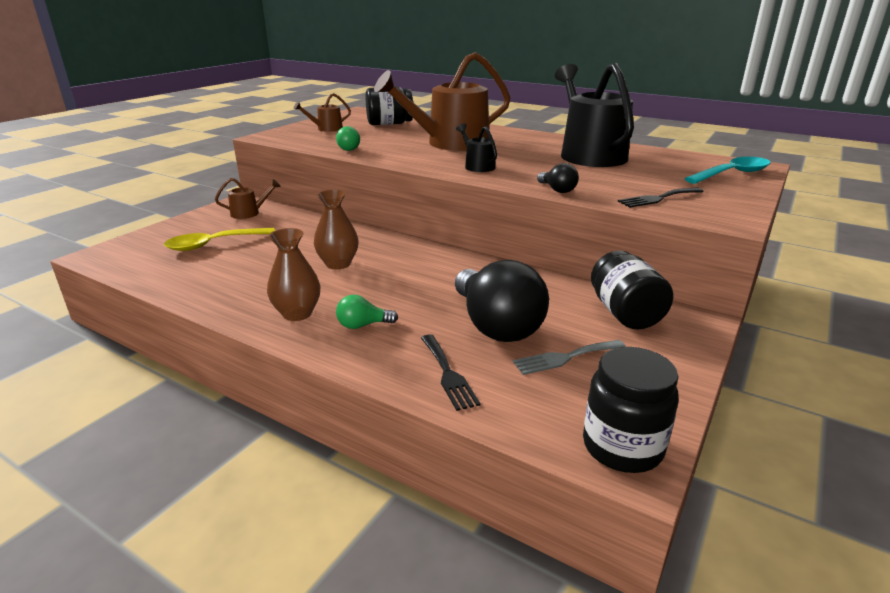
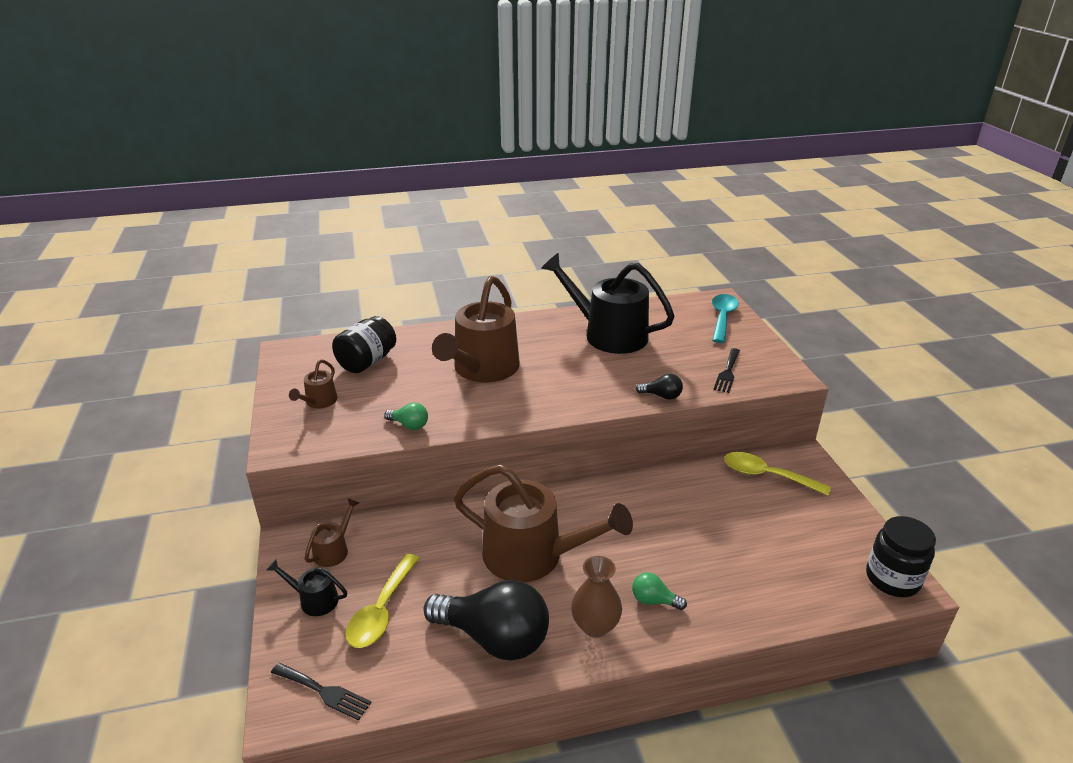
camera: 45 degrees left, 5 degrees up
brown vase [314,189,359,270] -> brown watering can [453,464,633,582]
green light bulb [336,295,398,329] -> green light bulb turned 75 degrees clockwise [632,572,687,610]
black fork [421,334,481,411] -> black fork moved to [271,663,372,721]
black light bulb [455,260,549,342] -> black light bulb moved to [423,580,549,661]
black watering can [456,123,497,172] -> black watering can moved to [267,559,347,616]
grey fork [513,340,626,375] -> none
black jar [591,250,673,330] -> yellow spoon [724,452,831,496]

